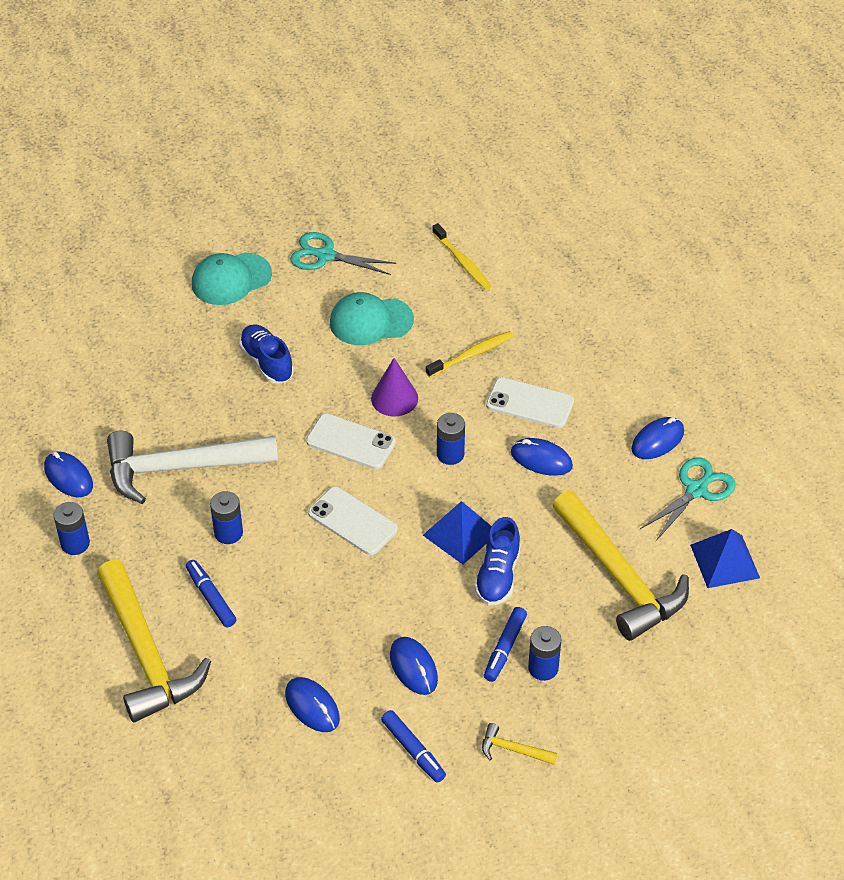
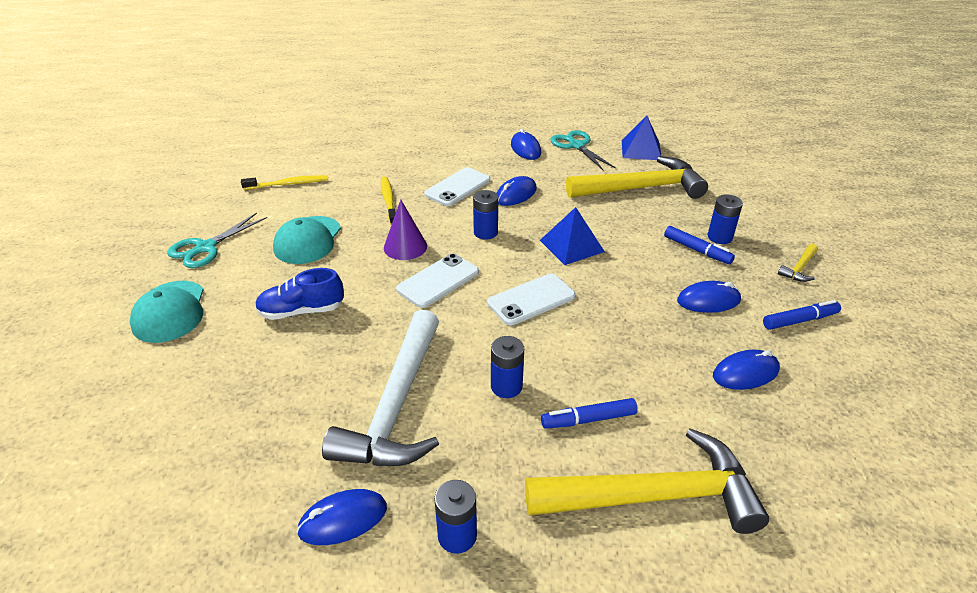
camera: 70 degrees left, 10 degrees down
blue shoe [474,517,521,606] -> none

